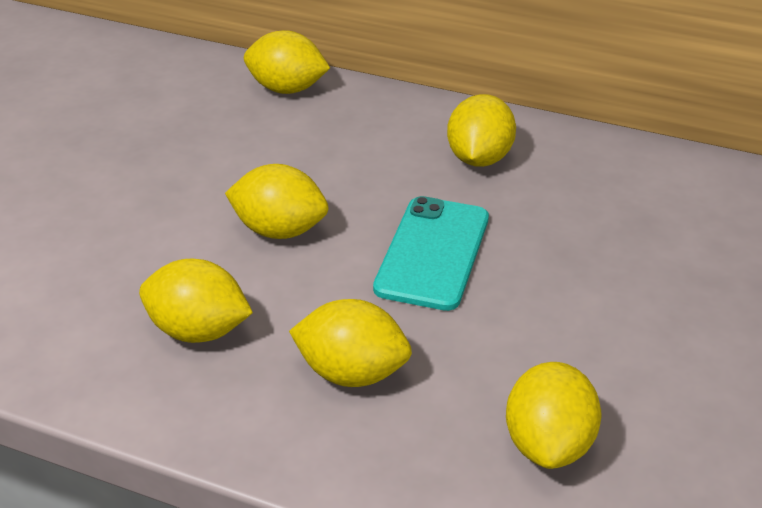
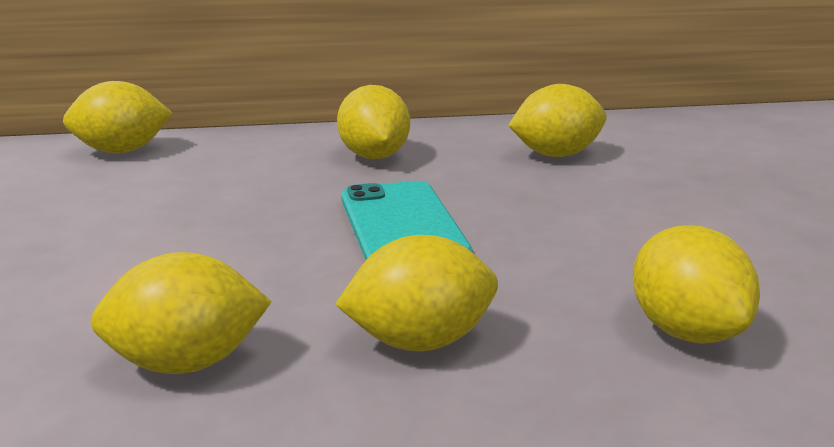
camera: 30 degrees left, 15 degrees down
yellow lemon [225,164,328,239] -> yellow lemon moved to [508,84,607,157]

